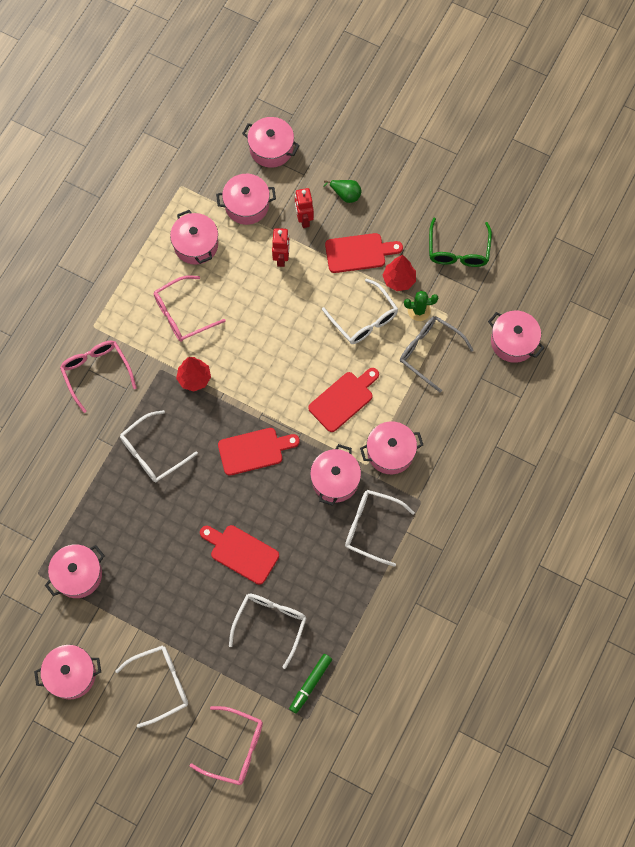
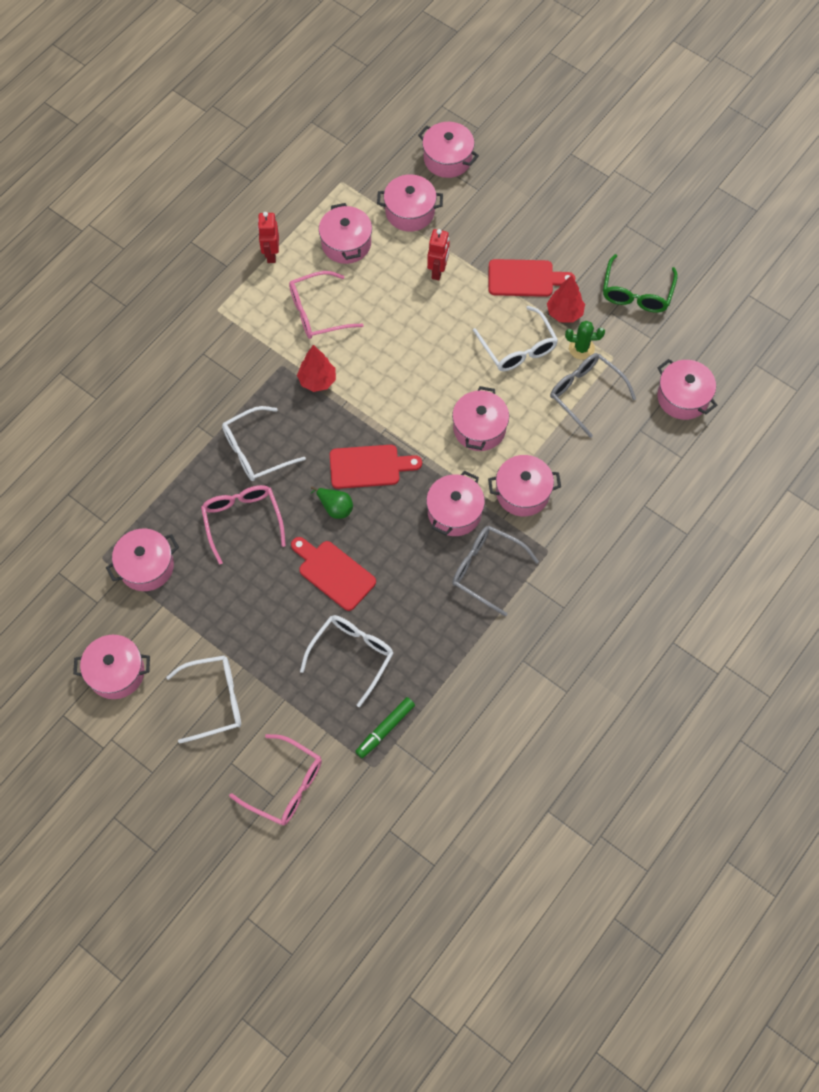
camera: 10 degrees right, 5 degrees down
pink glasses [60,341,137,413] -> pink glasses moved to [201,485,286,565]
red robot [295,188,314,228] -> red robot moved to [258,212,279,263]
red cutting board [308,368,379,432] -> pink pot [452,386,509,451]
green pear [323,180,362,203] -> green pear moved to [310,486,353,519]
white glasses [345,490,415,567] -> grey glasses [452,526,539,616]

